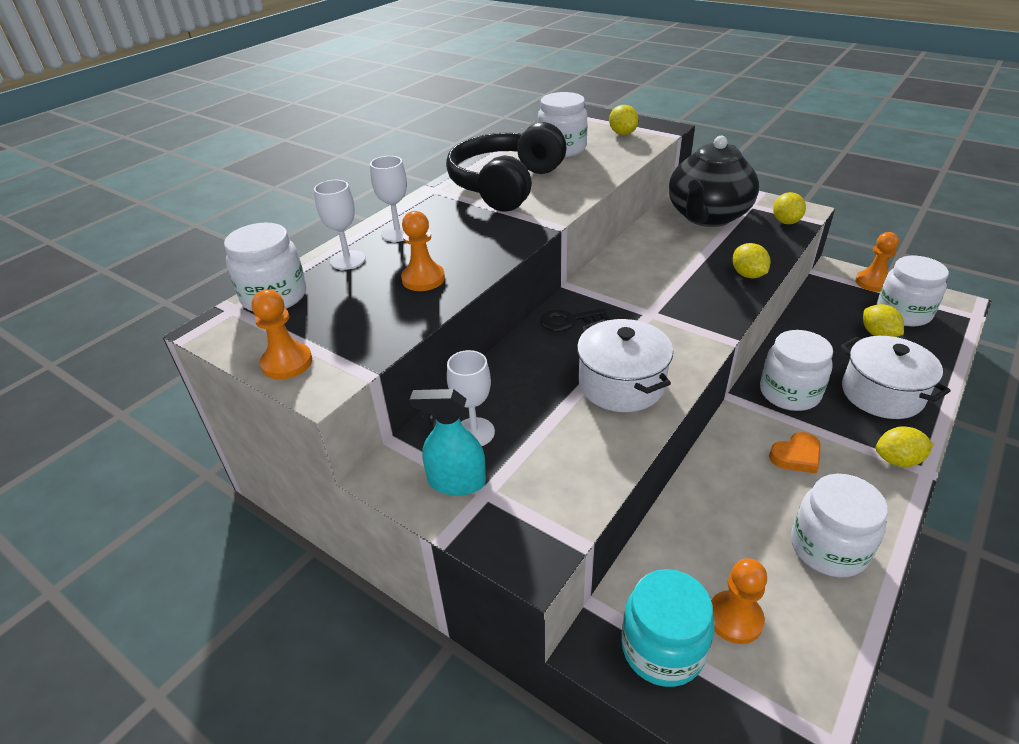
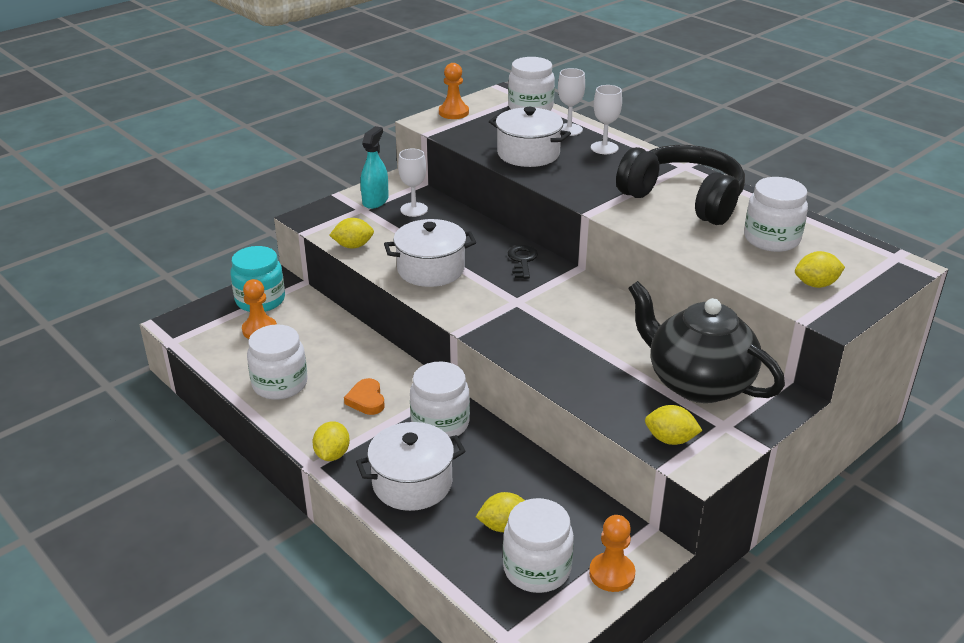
camera: 100 degrees right, 5 degrees down
orange pawn [401,211,445,291] -> white pot [489,107,571,167]
yellow lemon [732,243,770,278] -> yellow lemon moved to [330,218,374,249]

